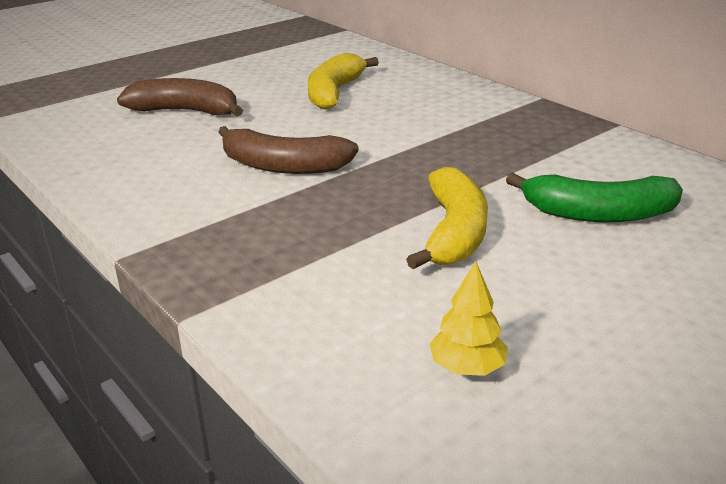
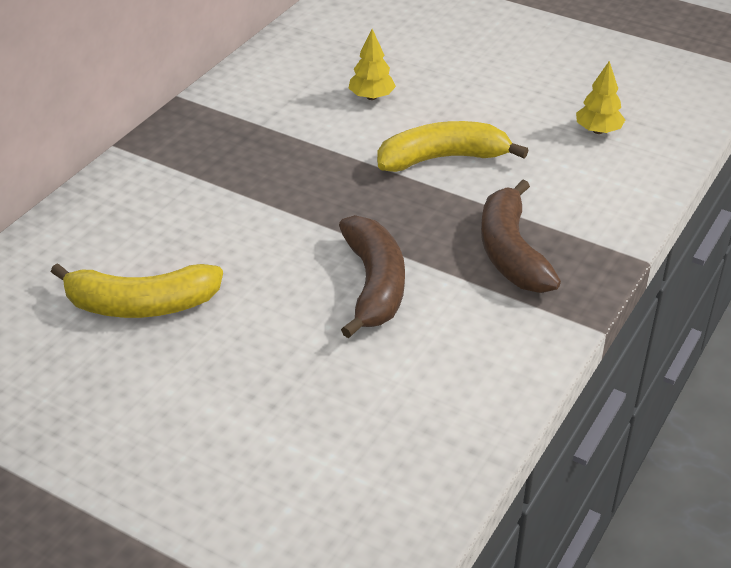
camera: 110 degrees left, 10 degrees up
brown banana [117,78,243,116] -> brown banana moved to [481,180,561,293]
green banana [506,172,683,222] -> yellow tree [349,29,396,100]

